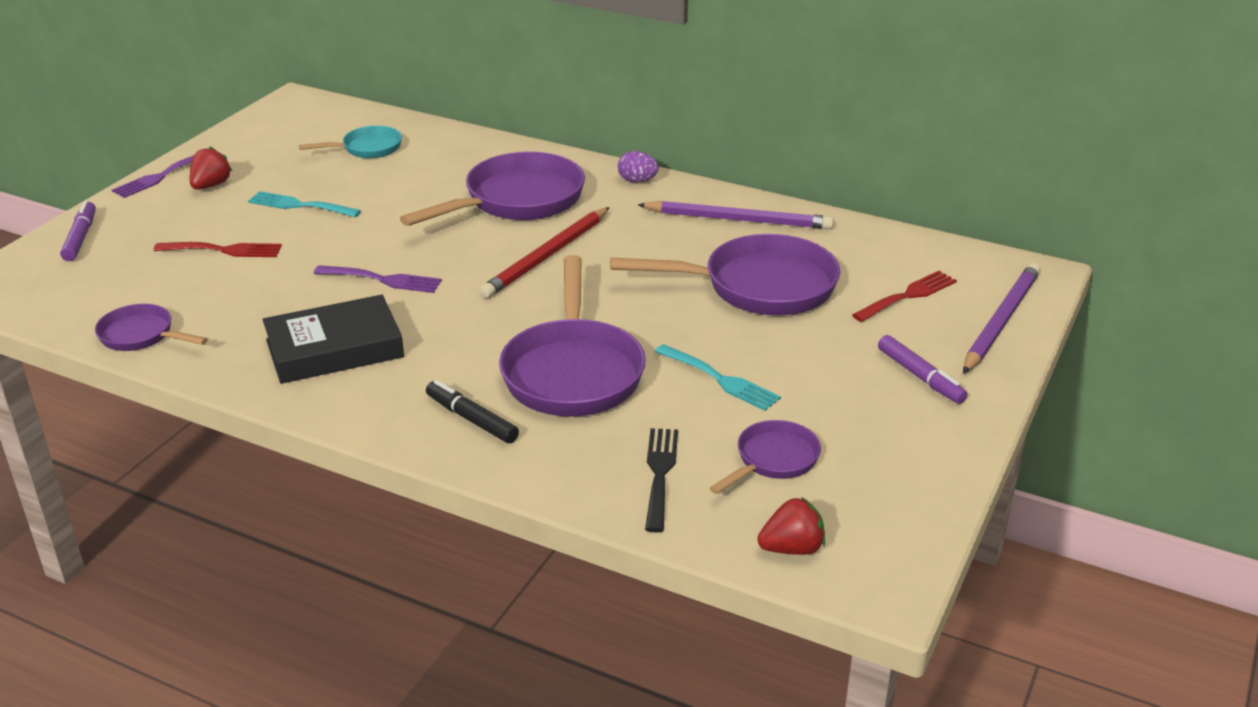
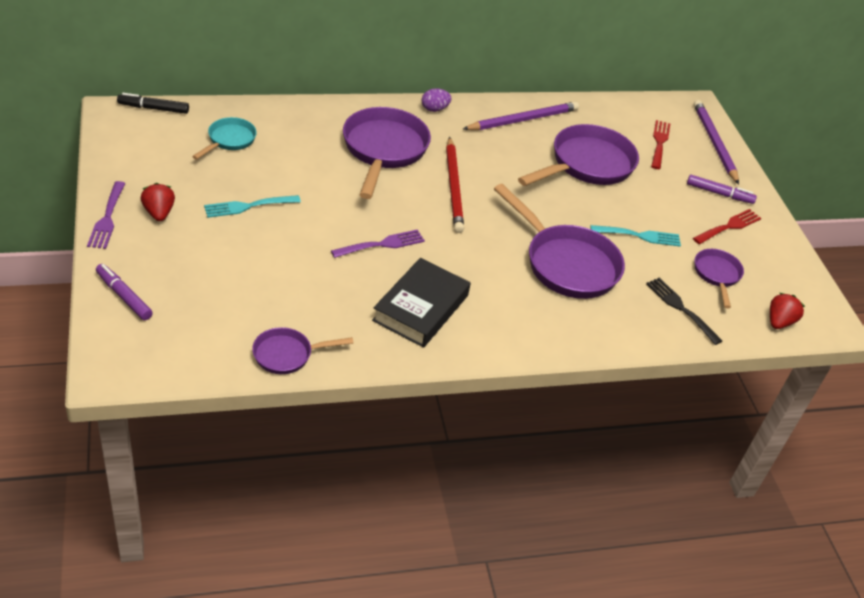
camera: 45 degrees left, 10 degrees up
red fork [153,242,282,257] -> red fork moved to [693,209,761,244]
black marker [426,380,519,443] -> black marker moved to [117,93,189,114]

